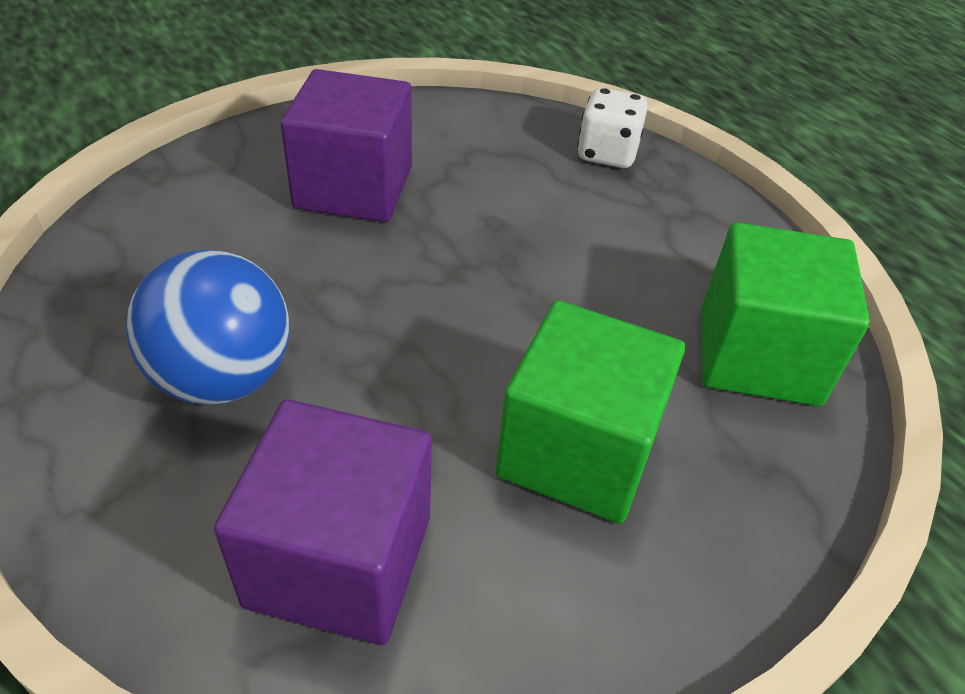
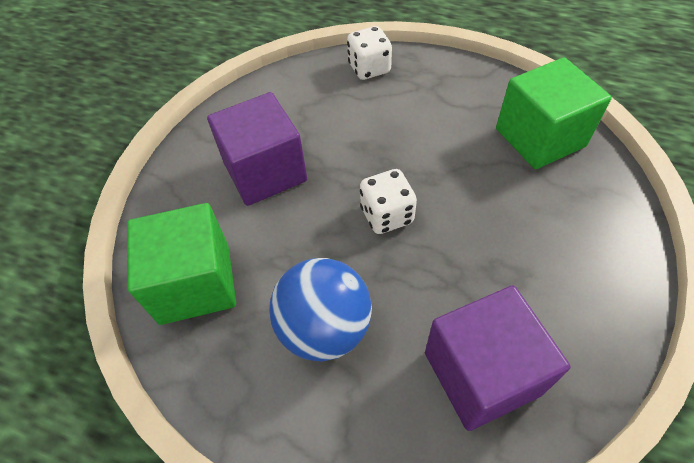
camera: 30 degrees left, 10 degrees up
green cube [496,300,686,524] -> green cube moved to [127,203,236,325]
none -> white dice [360,169,417,234]

